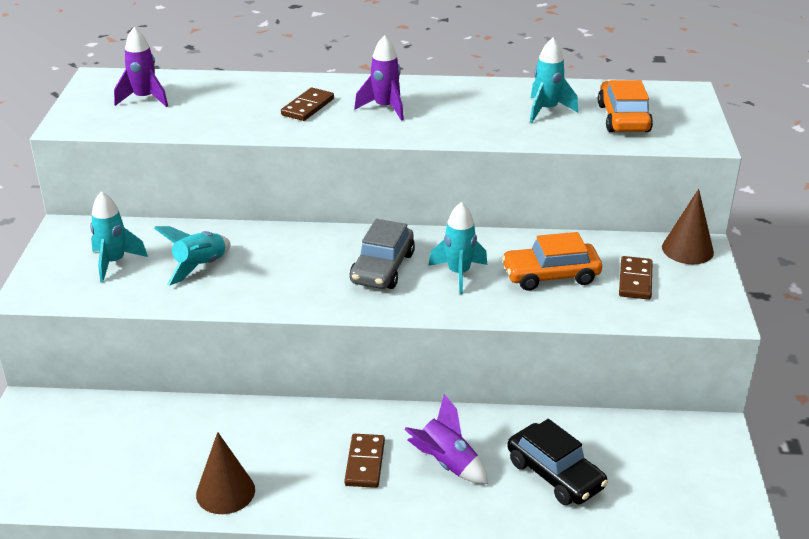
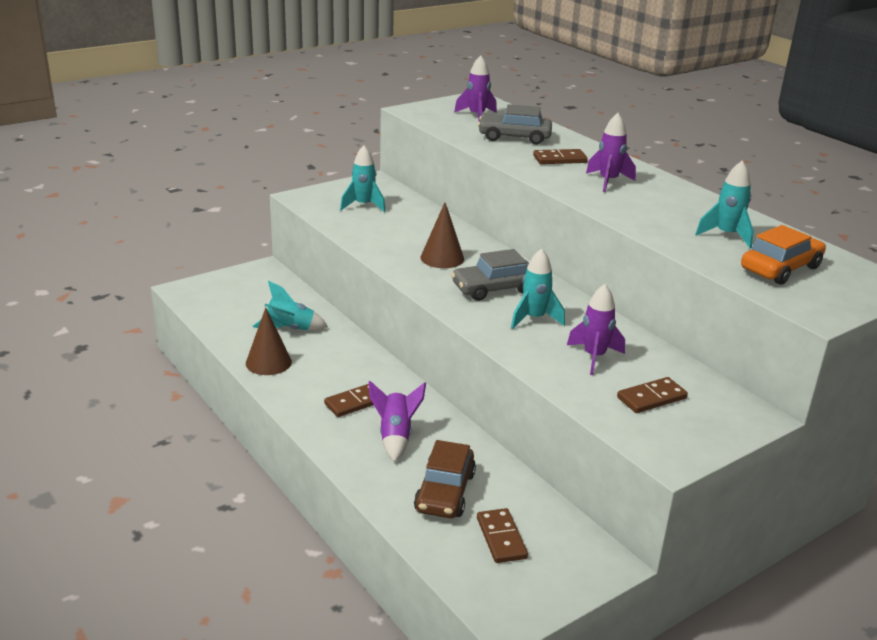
camera: 50 degrees right, 5 degrees down
turquoise rocket [154,226,231,286] -> turquoise rocket moved to [252,281,328,331]
orange car [502,232,602,291] -> purple rocket [567,284,625,375]
black car [507,419,608,505] -> brown car [414,440,476,518]
brown cone [662,189,714,264] -> brown cone moved to [420,202,464,268]
none -> brown domino [477,508,528,563]
none -> grey car [478,104,552,145]

